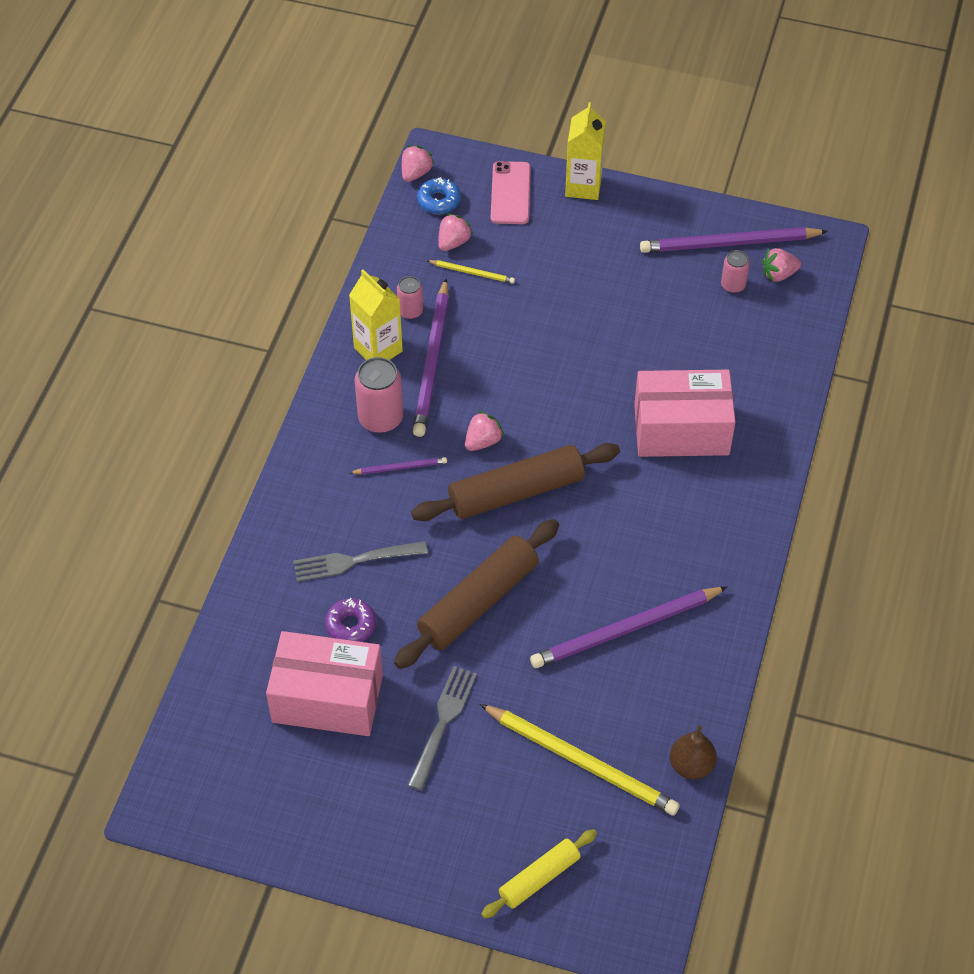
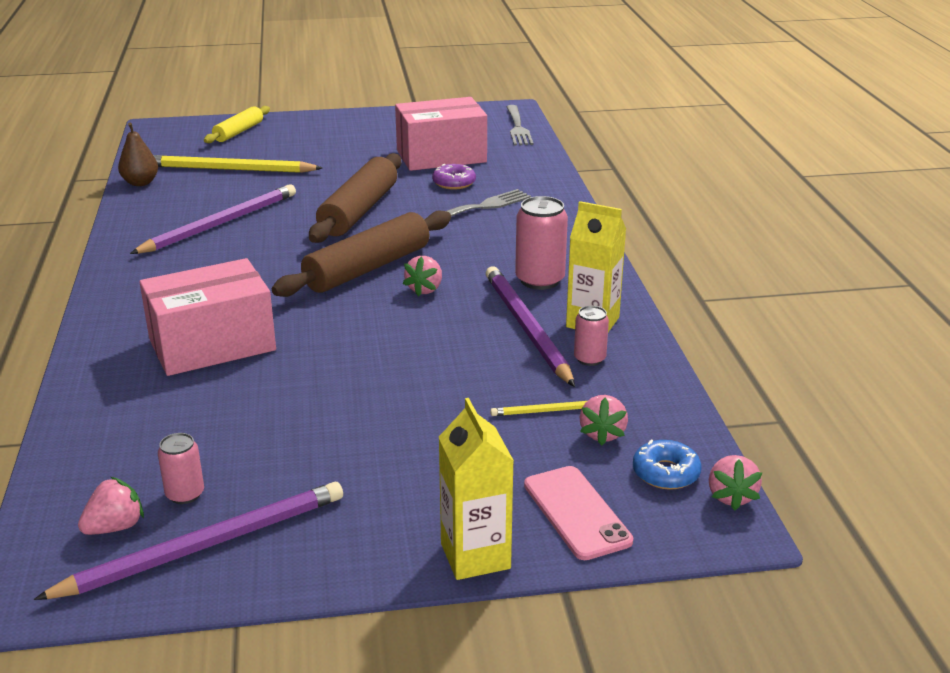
camera: 155 degrees right, 25 degrees down
purple pencil [350,457,447,474] -> none
grey fork [408,666,477,790] -> grey fork moved to [506,105,533,145]

